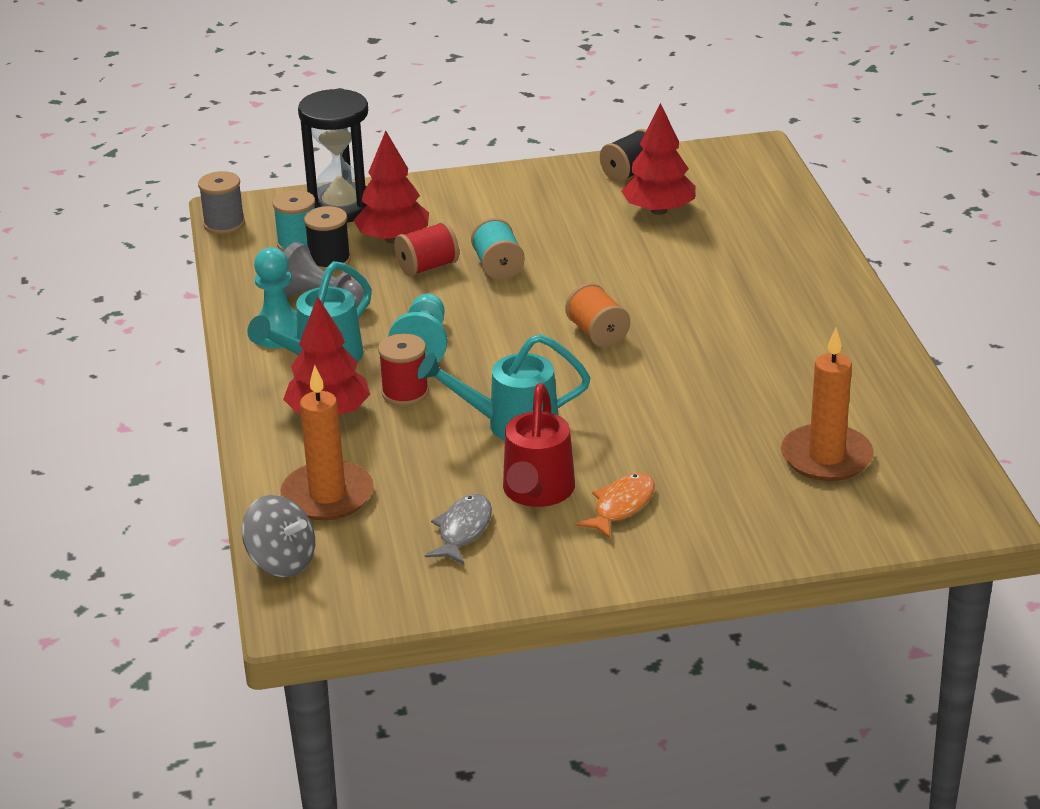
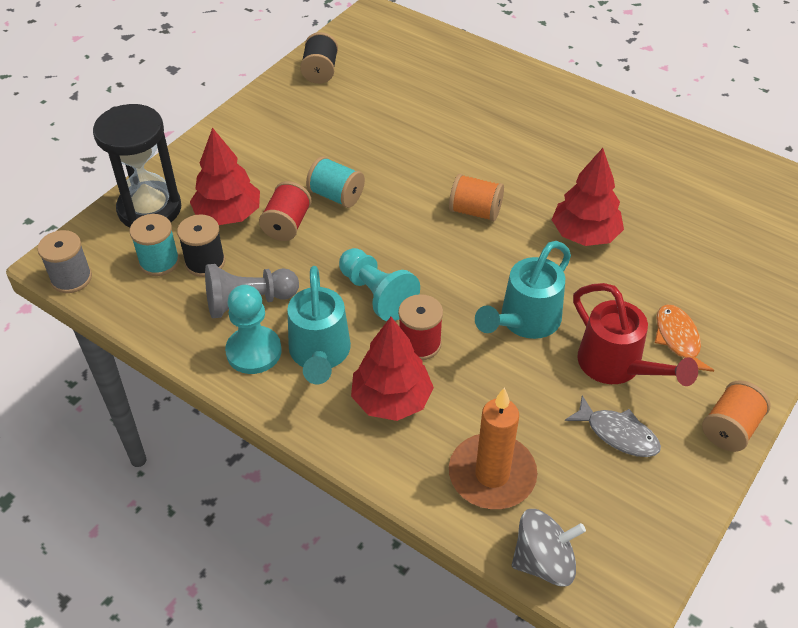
camera: 45 degrees left, 15 degrees up
grey fish [425,494,492,564] -> grey fish turned 150 degrees clockwise [565,395,661,457]
red tree [621,103,695,215] -> red tree moved to [552,148,624,246]
orange candle [781,328,874,481] -> none
none -> orange spool [702,380,771,452]

